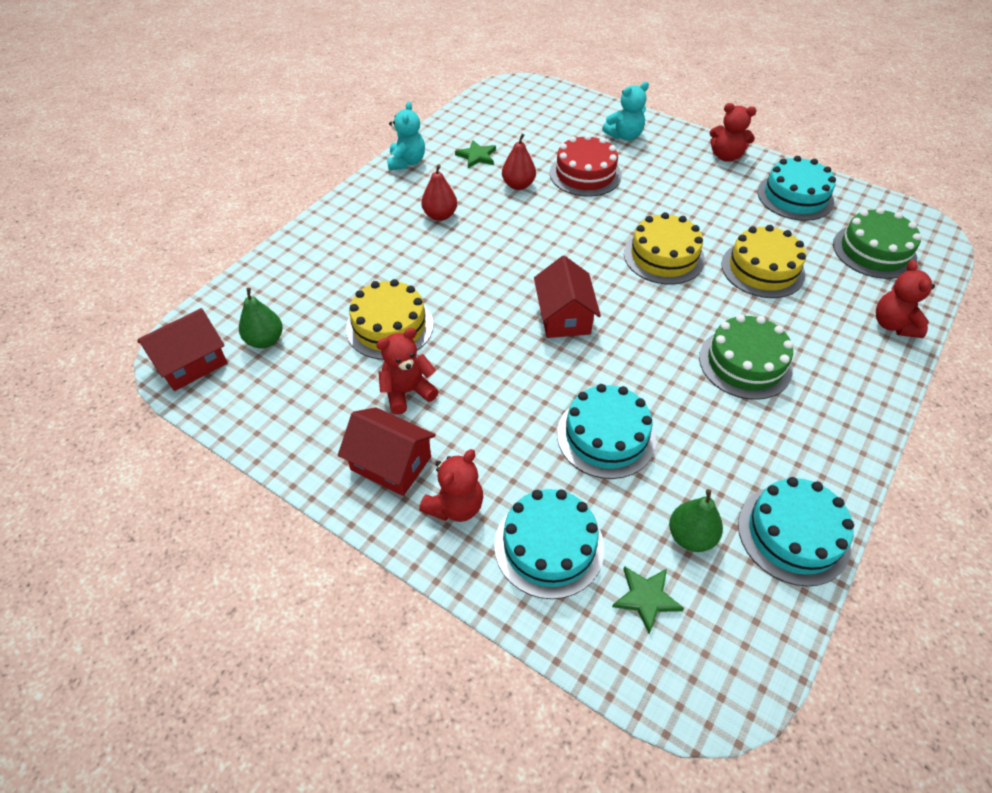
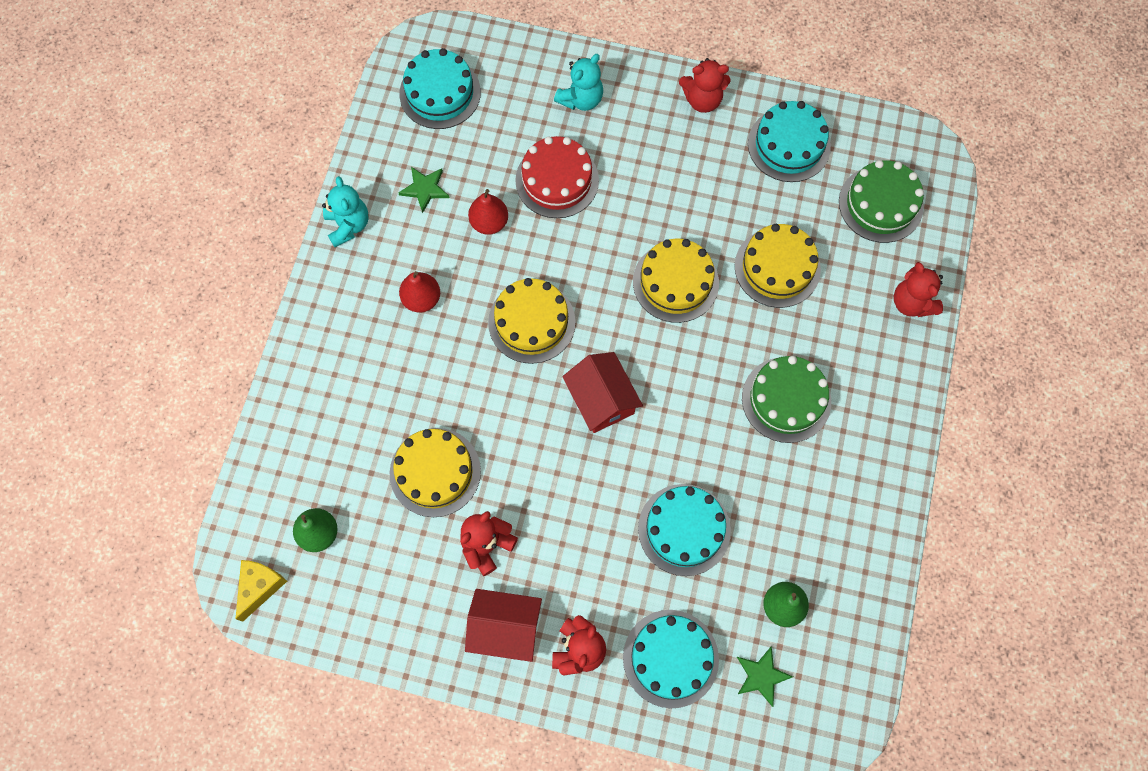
camera: 20 degrees left, 20 degrees up
red house [138,308,228,391] -> yellow cheese [235,560,287,622]
turquoise cake [738,477,854,587] -> turquoise cake moved to [399,48,481,129]
none -> yellow cake [488,278,576,364]

